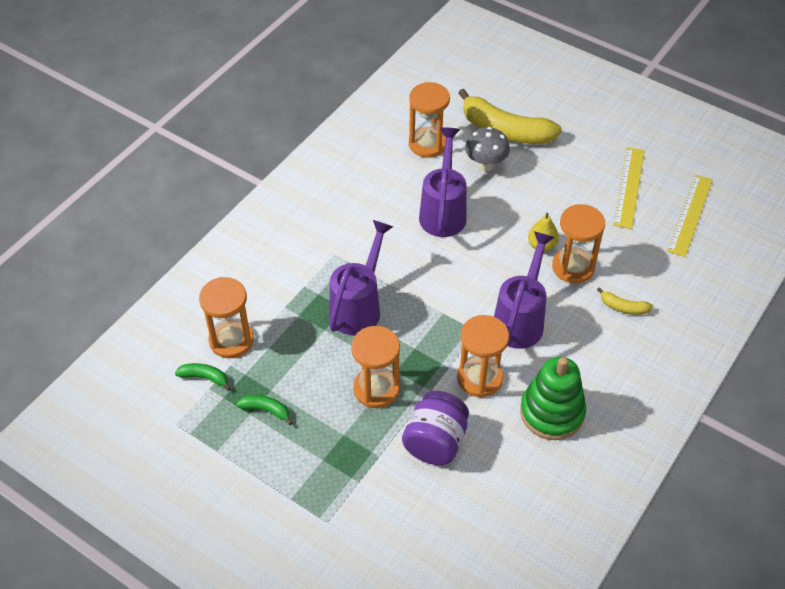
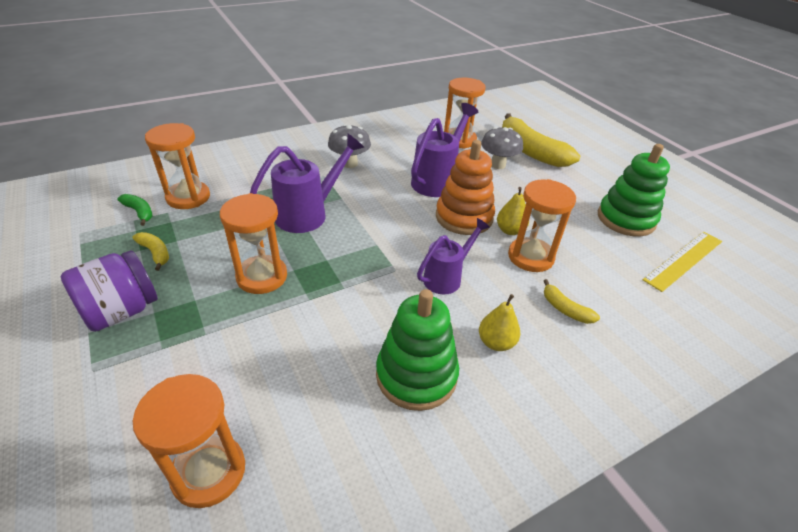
camera: 25 degrees right, 10 degrees down
green banana [236,395,293,425] -> yellow banana [133,232,169,271]
purple jar [402,391,469,465] -> purple jar moved to [61,250,158,332]
orange hourglass [457,315,509,398] -> orange hourglass moved to [133,374,245,508]
purple watering can [494,231,555,349] -> purple watering can [417,218,490,295], size x0.66
yellow ruler [614,147,645,229] -> green stacking toy [598,144,670,237]
none -> grey mushroom [328,124,371,168]
none -> orange stacking toy [436,140,495,235]
none -> yellow pear [479,294,520,351]

